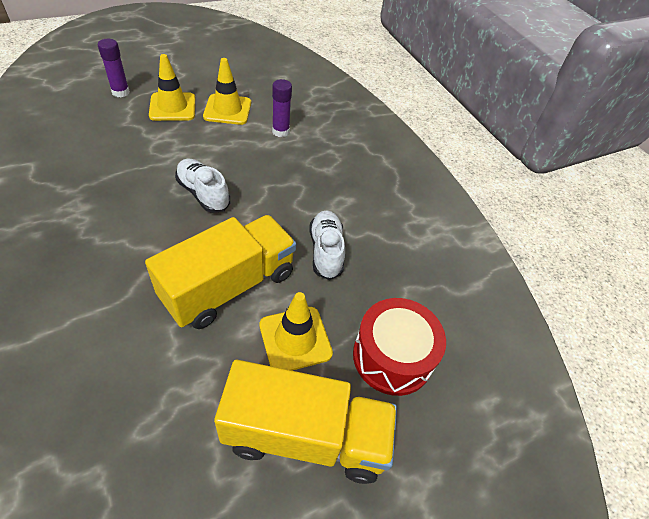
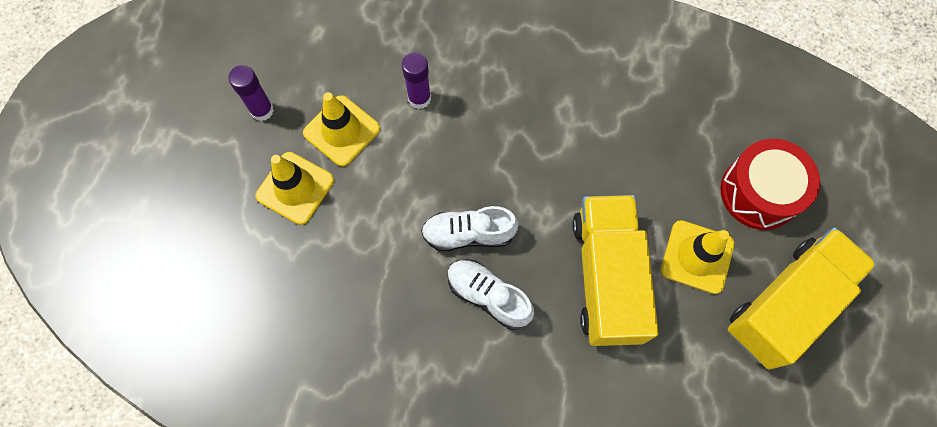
camera: 45 degrees left, 20 degrees up
purple glue stick [98,39,130,97] -> purple glue stick moved to [228,65,274,121]
white shoe [309,210,345,280] -> white shoe moved to [448,259,534,330]

